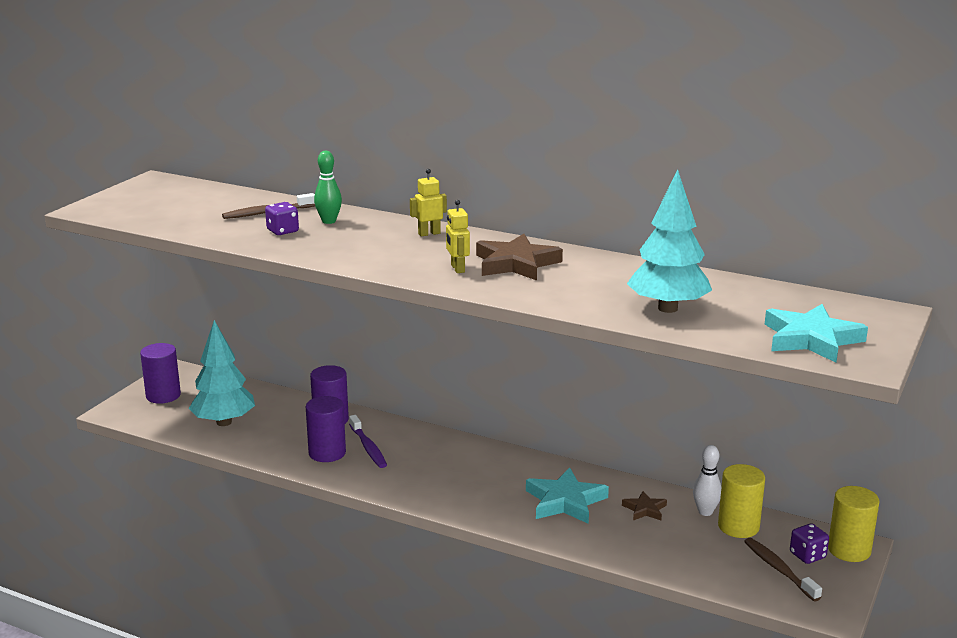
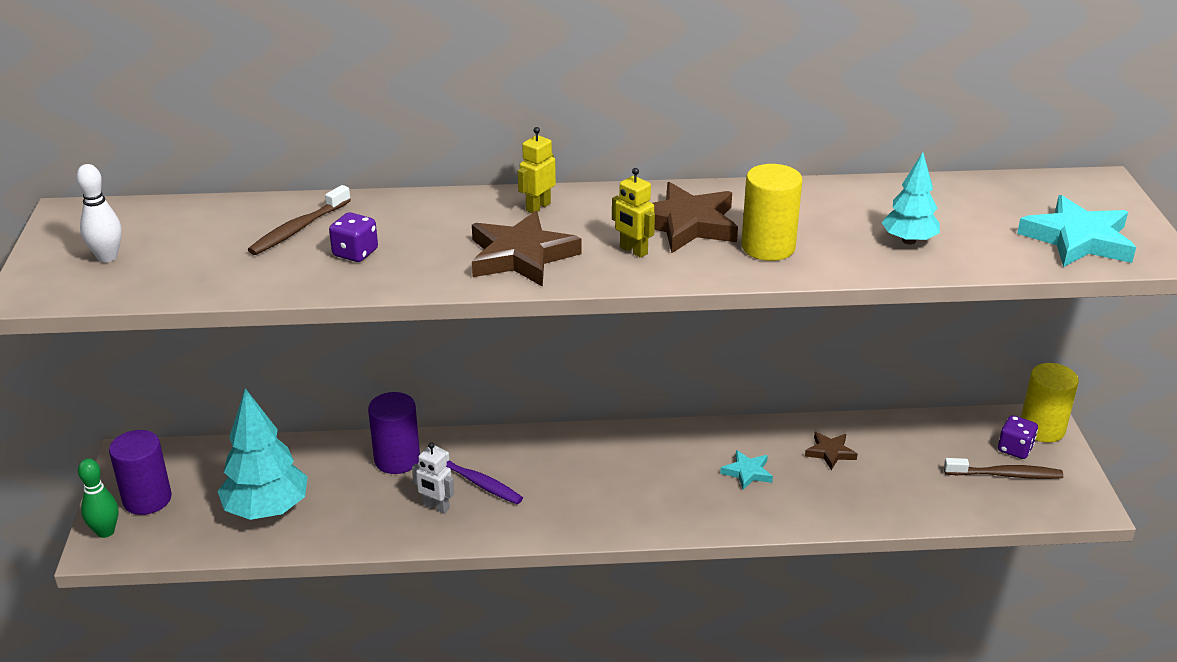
camera: 30 degrees left, 10 degrees up
purple cylinder [306,396,346,462] -> white robot [412,442,454,513]
green bowling pin [314,151,342,224] -> green bowling pin moved to [78,458,118,538]
turquoise star [526,467,609,524] -> turquoise star [720,450,773,490], size x0.53
turquoise tree [627,170,712,313] -> turquoise tree [882,152,940,245], size x0.59
white bowling pin [693,445,721,516] -> white bowling pin moved to [76,164,122,262]
yellow cylinder [718,464,765,538] -> yellow cylinder moved to [741,164,802,261]
brown toothbrush [744,538,822,601] -> brown toothbrush turned 150 degrees clockwise [944,458,1063,479]
none -> brown star [472,211,582,287]

